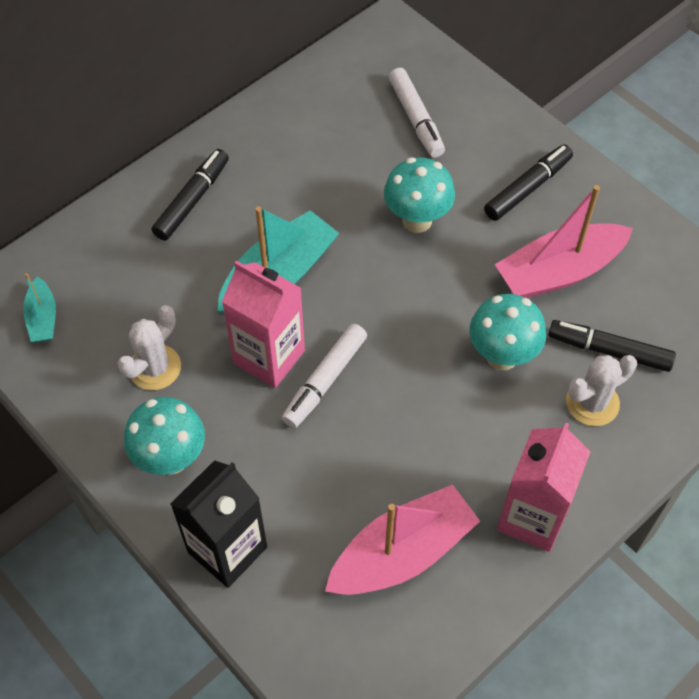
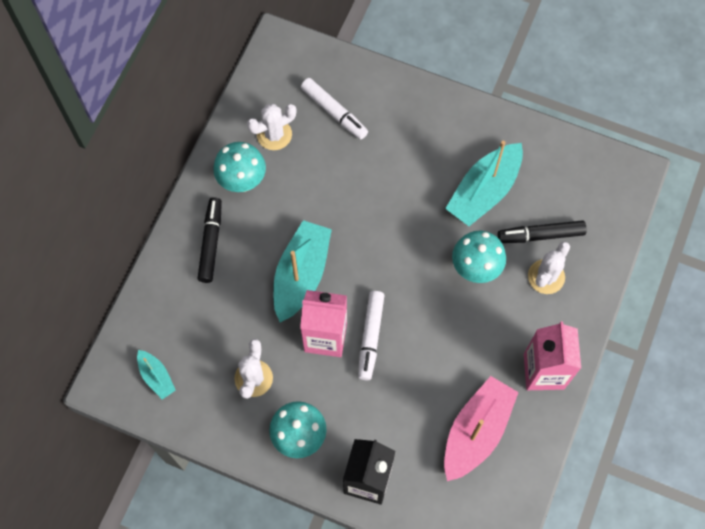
camera: 25 degrees left, 10 degrees up
turquoise mushroom [384,157,455,233] -> turquoise mushroom moved to [213,142,266,192]
black marker [484,144,573,221] -> none
pink boat [495,185,633,298] -> turquoise boat [445,140,523,226]
none -> white cactus [247,104,297,150]

